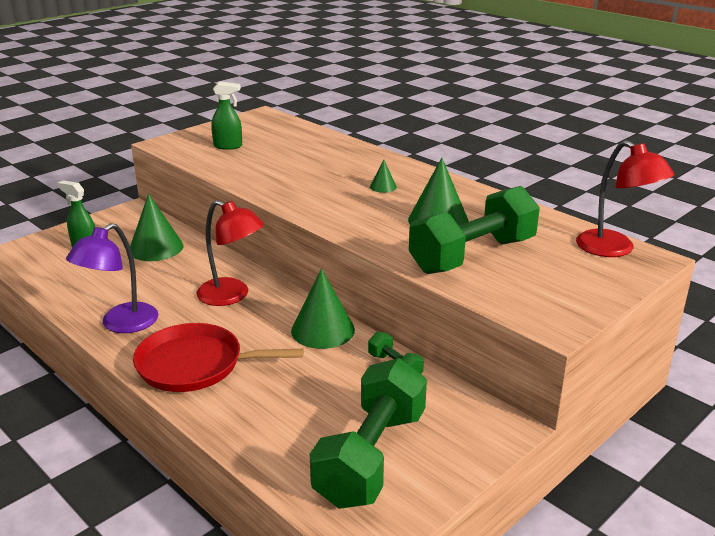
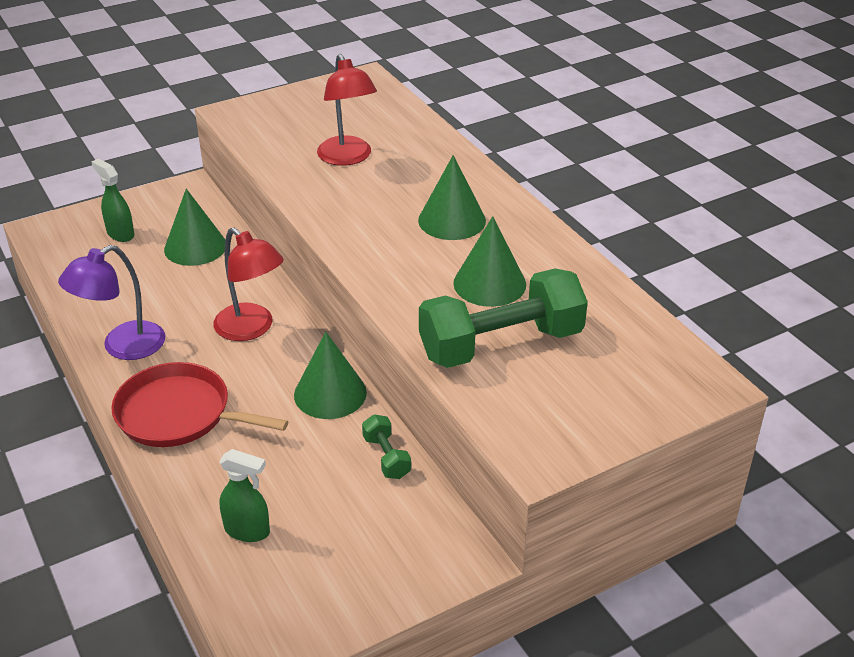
camera: 15 degrees right, 10 degrees up
green spray bottle [211,81,242,150] -> green spray bottle moved to [219,449,270,542]
green dumbbell [310,358,427,509] -> none
green cone [370,159,397,193] -> green cone [418,155,486,240], size x2.06
red lamp [576,140,675,257] -> red lamp moved to [317,54,377,166]

